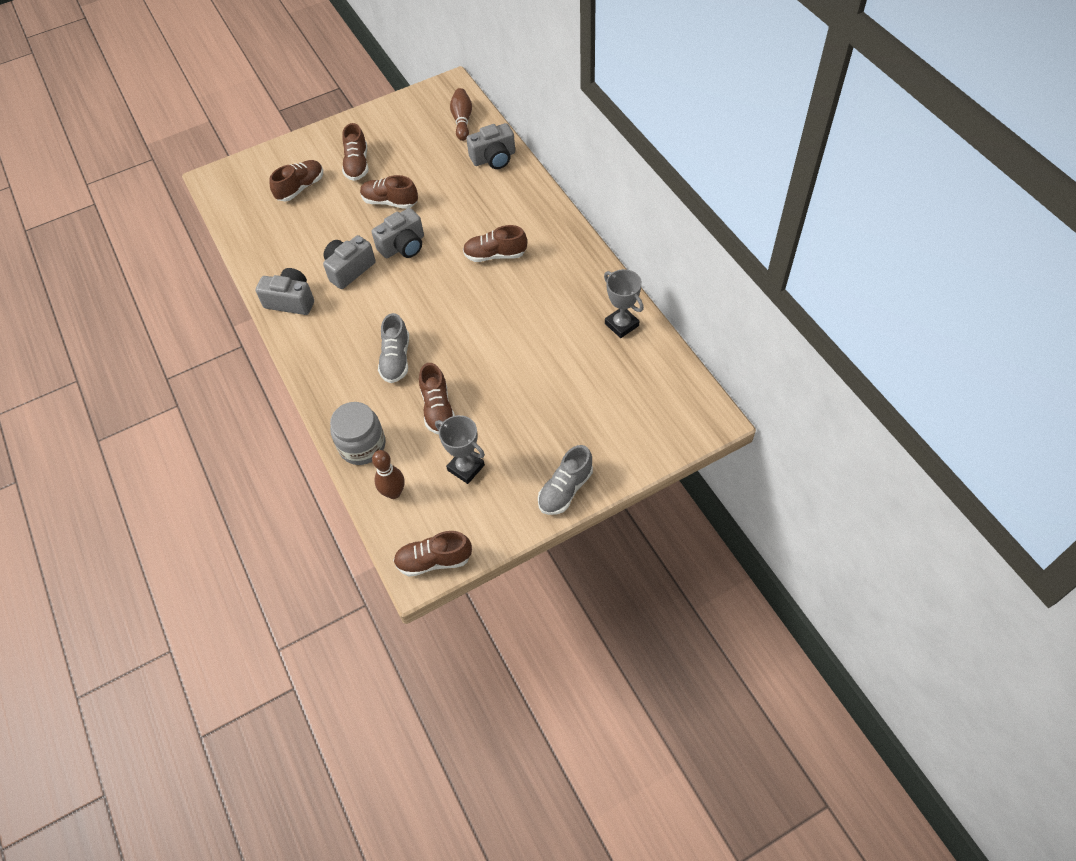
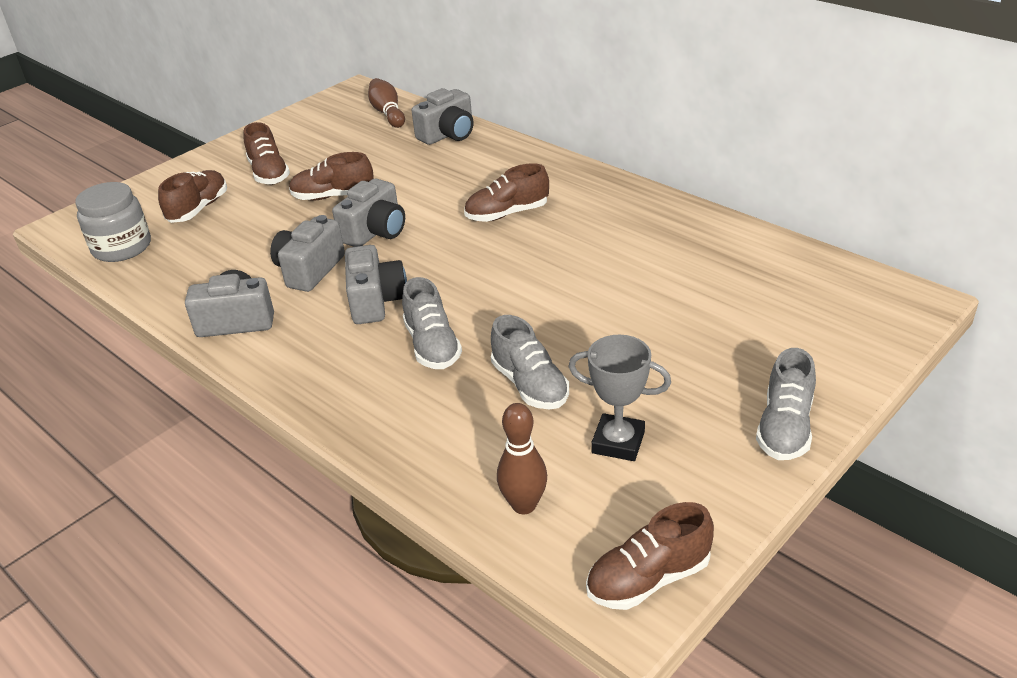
camera: 20 degrees left, 20 degrees down
grey jar [330,402,386,465] -> grey jar moved to [75,182,151,262]
brown shoe [419,363,455,434] -> grey shoe [491,315,569,409]
grey trophy [604,269,644,338] -> none
none -> grey camera [345,245,407,324]

